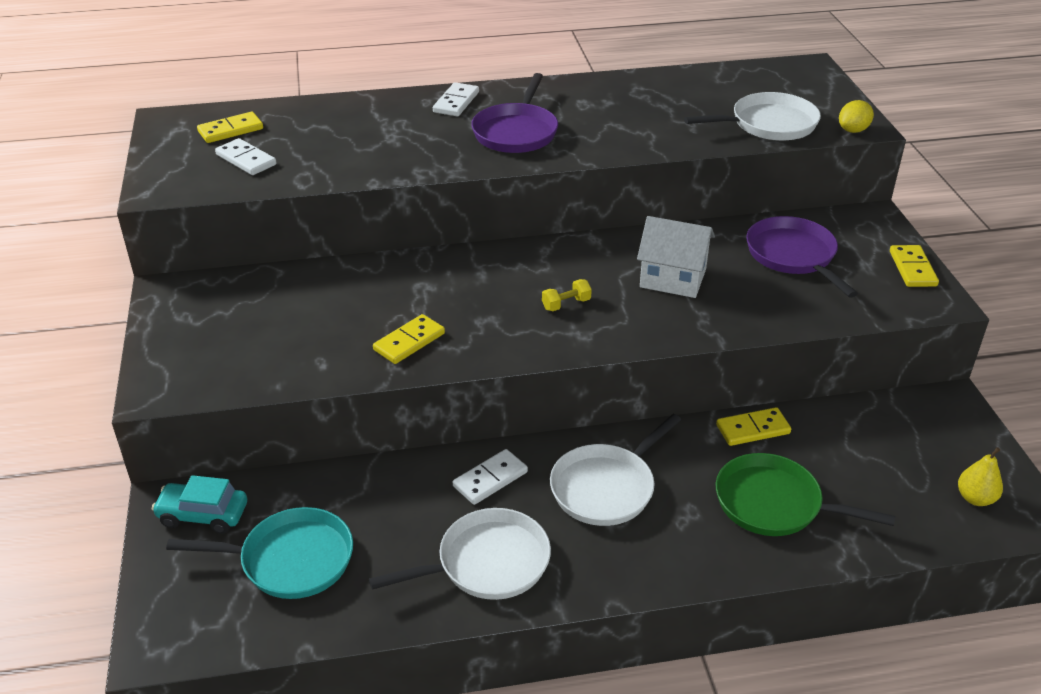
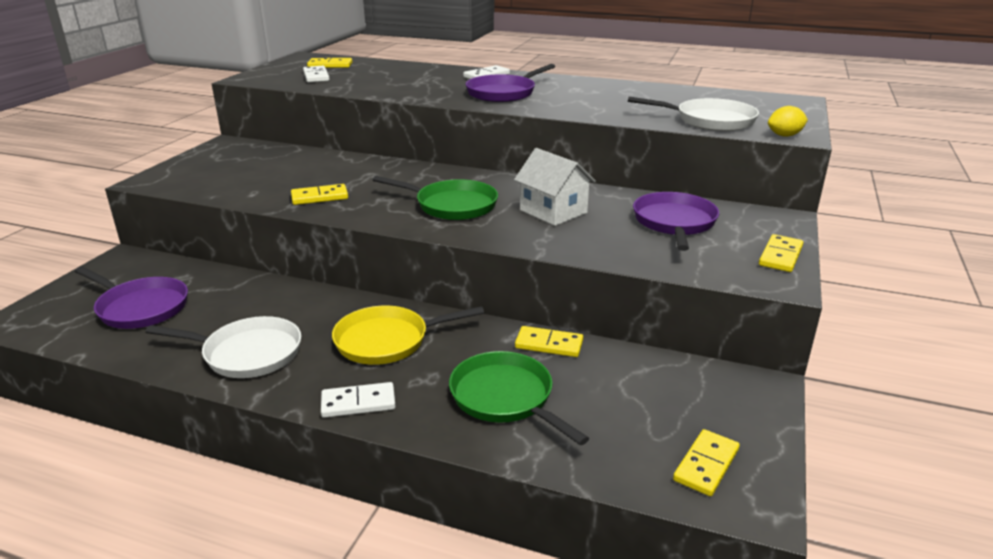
camera: 30 degrees right, 10 degrees down
turquoise car [152,475,247,534] -> none
turquoise pan [166,507,353,599] -> purple pan [75,267,188,329]
white domino [453,449,528,505] -> white domino moved to [321,382,396,418]
yellow dumbbell [542,279,592,311] -> green pan [372,176,498,220]
white pan [550,414,681,526] -> yellow pan [332,306,484,365]
yellow pear [958,447,1003,506] -> yellow domino [673,429,740,496]

